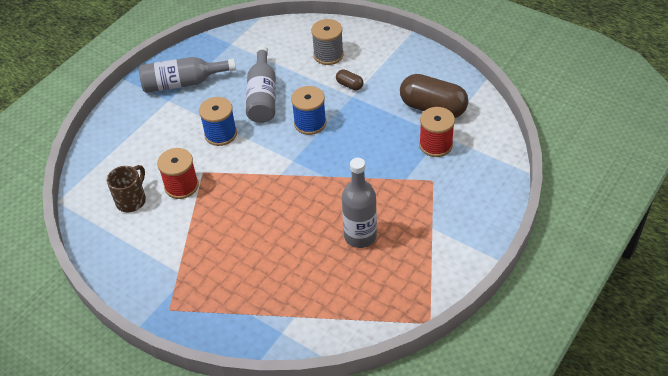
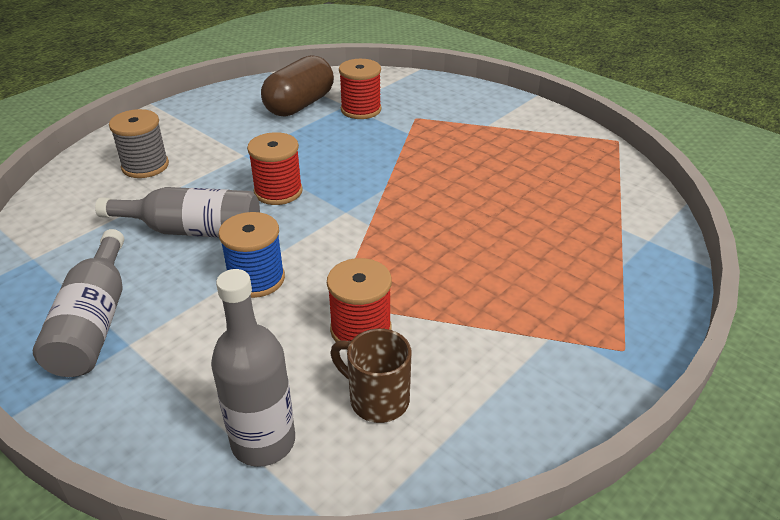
camera: 85 degrees left, 10 degrees down
blue spool [291,86,327,135] -> red spool [247,132,303,205]
brown capsule [336,69,364,90] -> none
grey bottle [342,158,377,248] -> grey bottle moved to [211,269,295,467]

